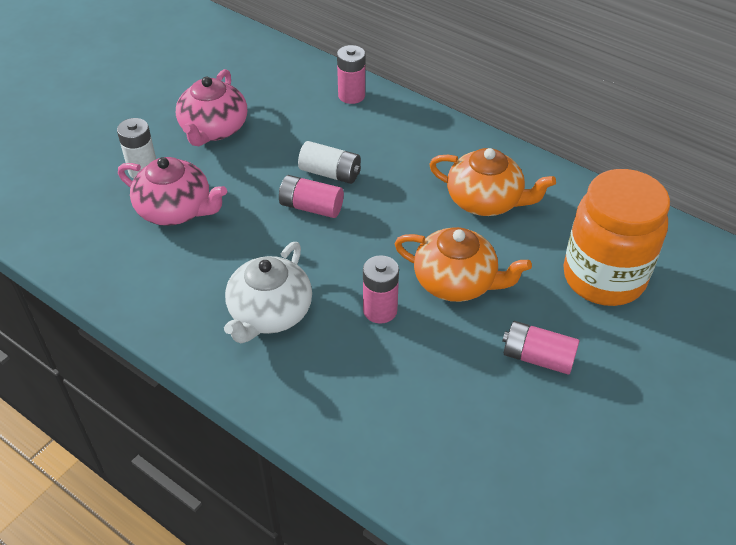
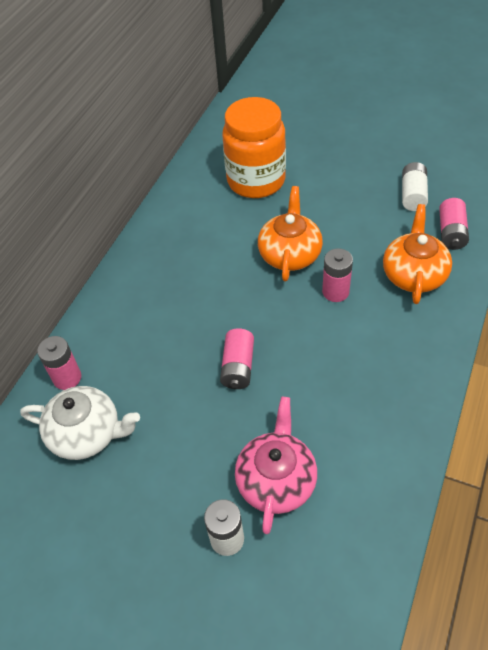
camera: 100 degrees left, 5 degrees up
pink teapot [176,69,247,146] -> none
white teapot [224,242,312,343] -> white teapot moved to [20,386,140,460]
white battery [298,141,361,184] -> white battery moved to [402,162,428,211]
orange teapot [429,148,556,216] -> orange teapot moved to [383,204,452,304]
pink battery [502,321,580,375] -> pink battery moved to [439,198,469,250]

